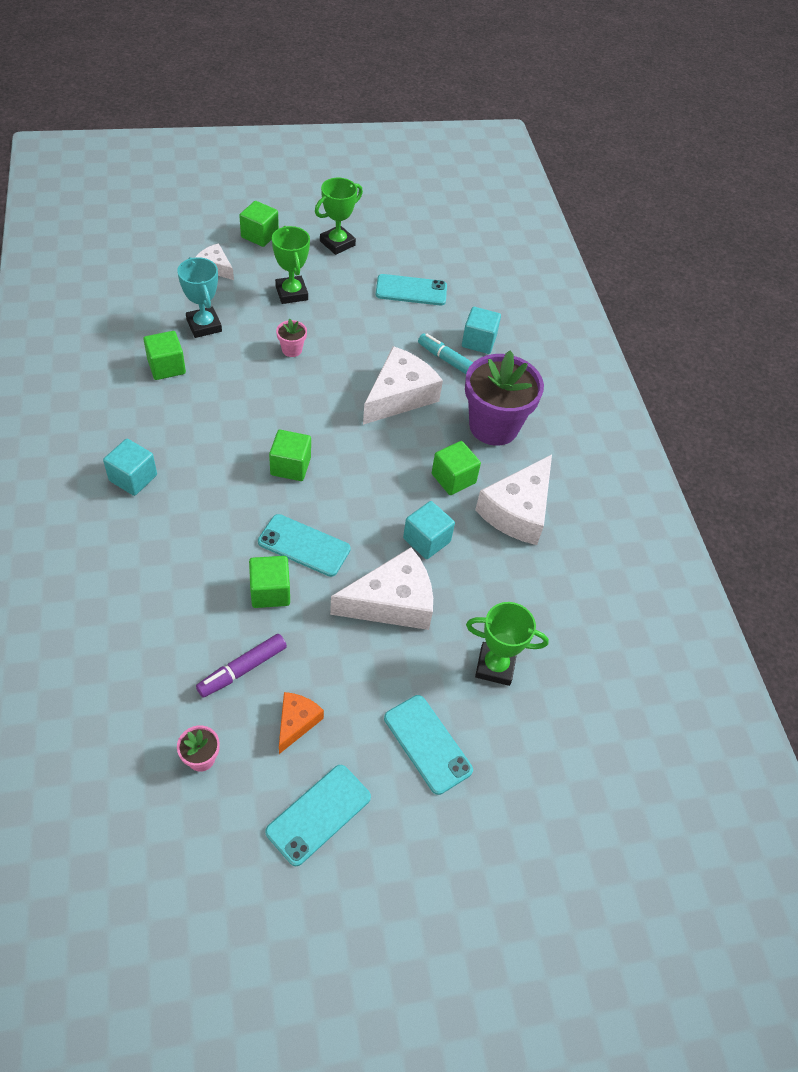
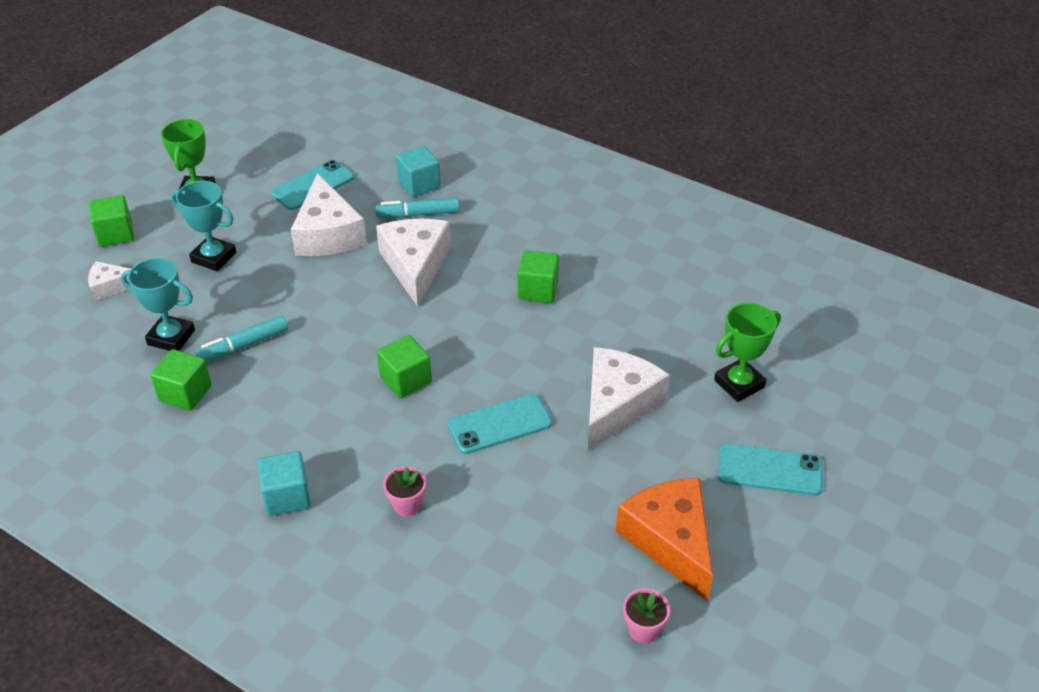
camera: 40 degrees left, 10 degrees down
purple marker [196,634,287,698] -> none
green cube [249,556,290,608] -> none
turquoise phone [265,765,371,866] -> none
green trophy [272,226,310,304] -> turquoise trophy [171,181,236,271]
pink flower pot [276,319,307,357] -> pink flower pot moved to [383,466,426,516]
orange cheese [279,692,324,754] -> orange cheese [616,478,713,601], size x1.89
turquoise cube [403,501,455,559] -> none
purple flower pot [465,350,544,446] -> none
white cheese [475,455,552,545] -> white cheese moved to [291,173,367,256]
none -> turquoise marker [195,315,288,362]

